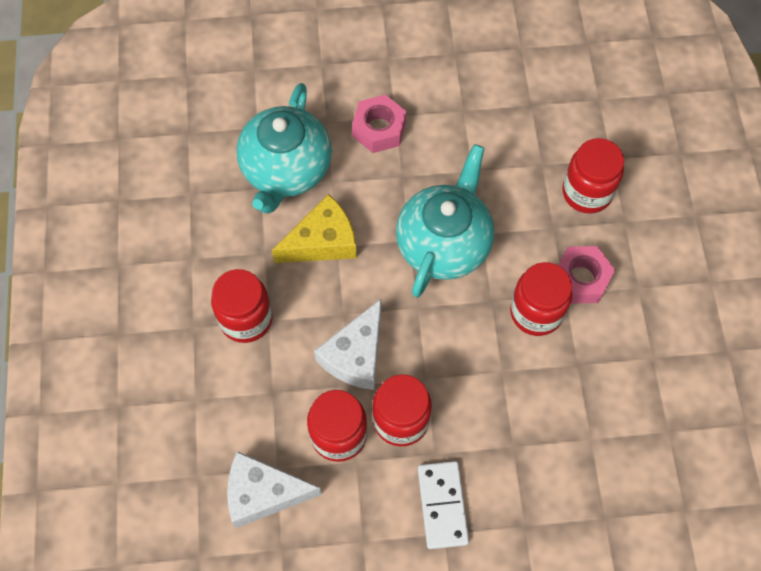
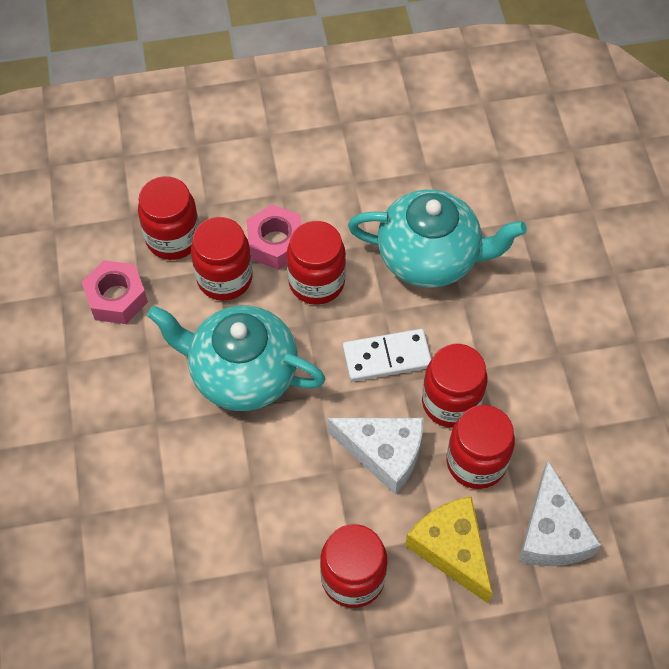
camera: 95 degrees left, 5 degrees down
turquoise teapot [237,83,332,214] -> turquoise teapot moved to [348,189,527,288]
yellow cheese [272,194,357,263] -> yellow cheese moved to [405,496,492,603]
pink nut [352,95,406,153] -> pink nut moved to [82,260,148,324]
white domino [418,461,469,549] -> white domino moved to [343,329,432,382]
none -> red jar [191,217,253,301]

